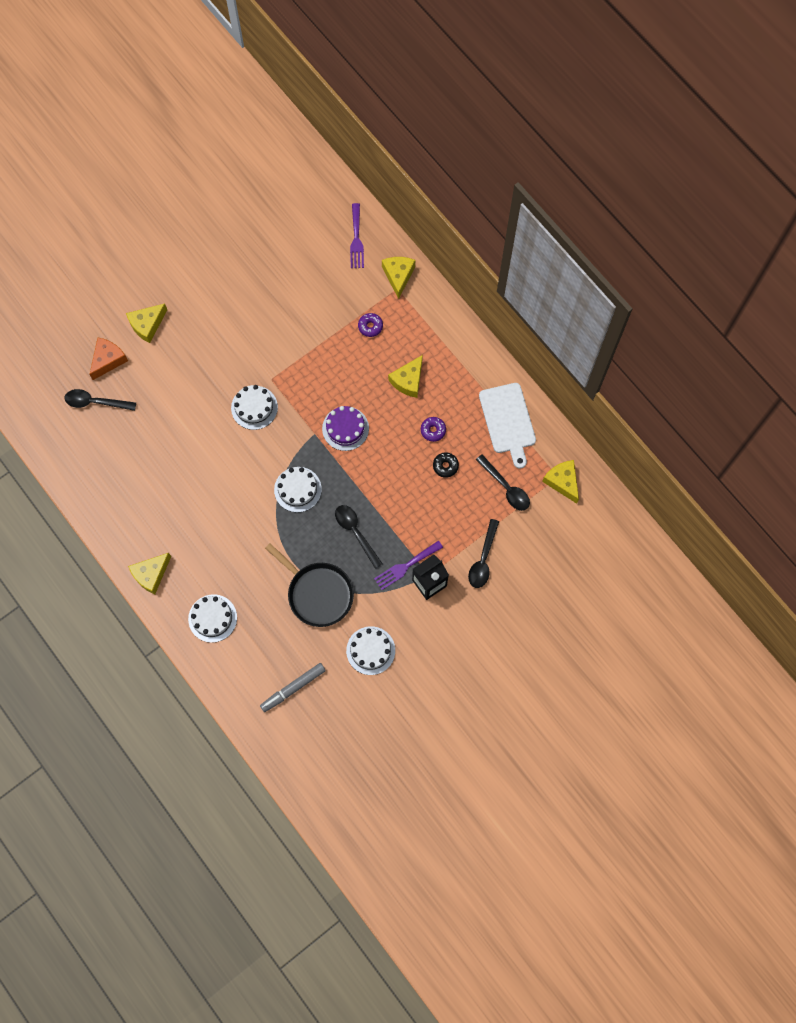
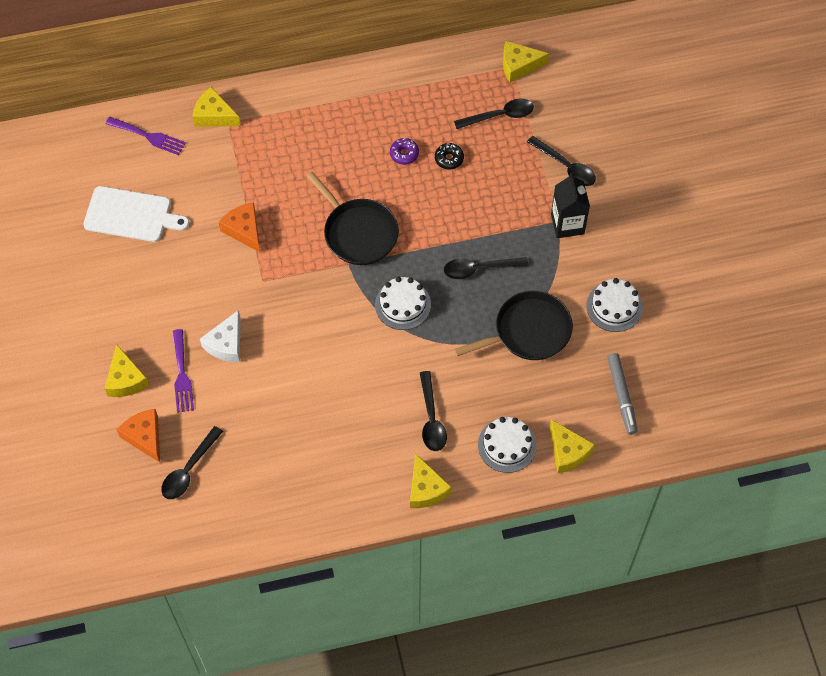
camera: 65 degrees left, 10 degrees down
white cake [231,385,278,430] -> none
purple cake [322,406,369,451] -> black pan [306,172,399,265]
purple donut [358,313,383,337] -> none
purple fork [374,541,443,590] -> purple fork moved to [173,329,194,413]
yellow cheese [388,355,423,398] -> yellow cheese moved to [550,419,595,473]
white cutting board [479,383,536,469] -> white cutting board moved to [83,186,189,242]
none -> white cheese [200,310,241,362]
none -> orange cheese [219,202,260,252]
none -> black spoon [420,371,447,451]

